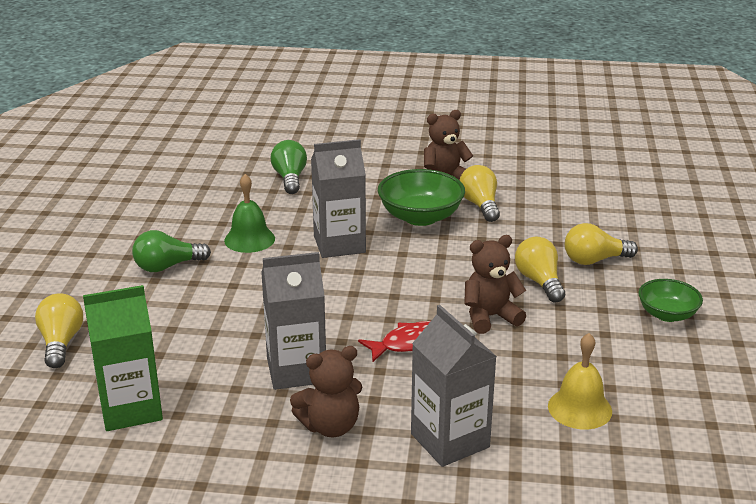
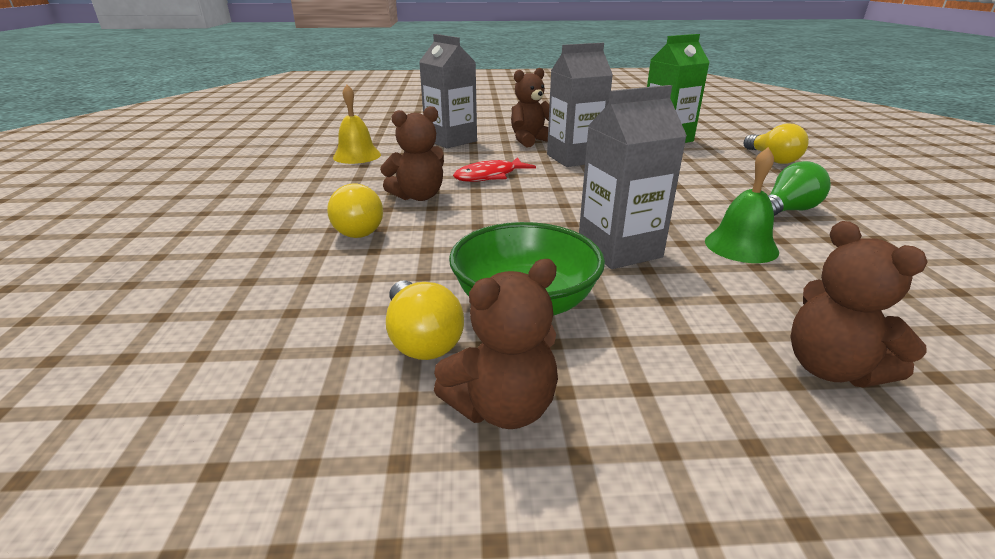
camera: 170 degrees right, 0 degrees up
green light bulb [271,140,307,194] -> brown teddy bear [790,221,928,387]
yellow light bulb [565,223,638,265] -> none
green bowl [638,279,703,322] -> none

